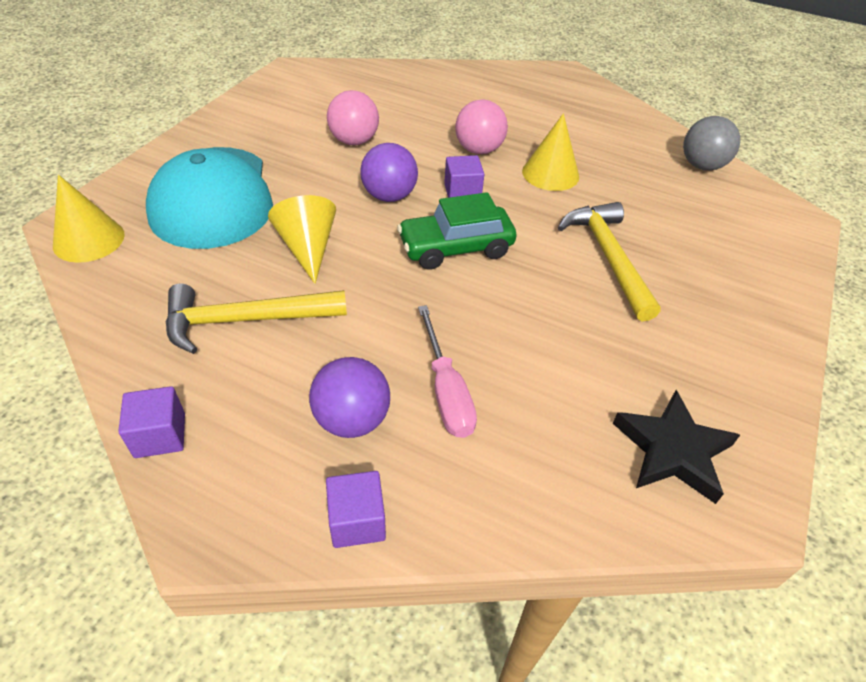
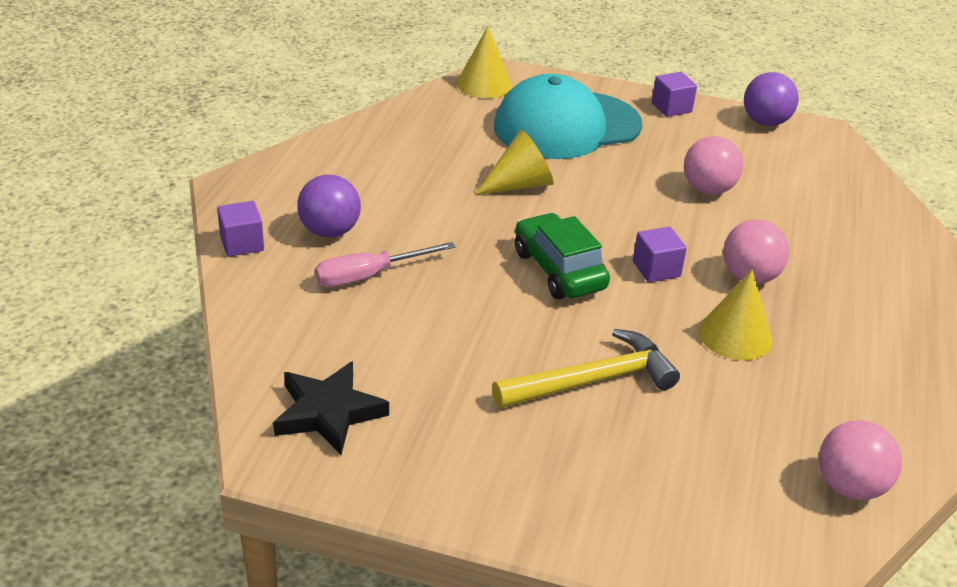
camera: 80 degrees right, 10 degrees down
purple cube [118,386,185,458] -> purple cube moved to [652,72,697,117]
yellow hammer [166,284,347,354] -> none
purple ball [360,143,418,202] -> purple ball moved to [744,72,798,126]
grey ball [683,116,740,171] -> pink ball [819,420,902,500]

